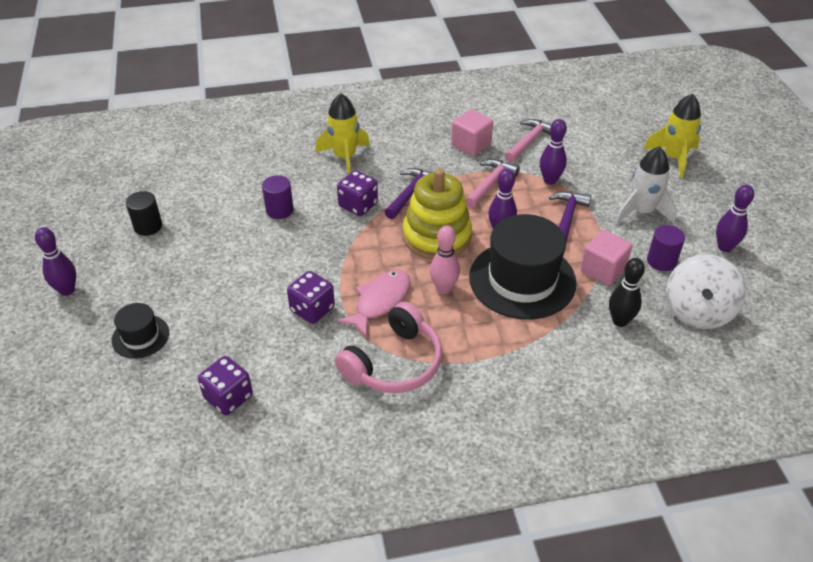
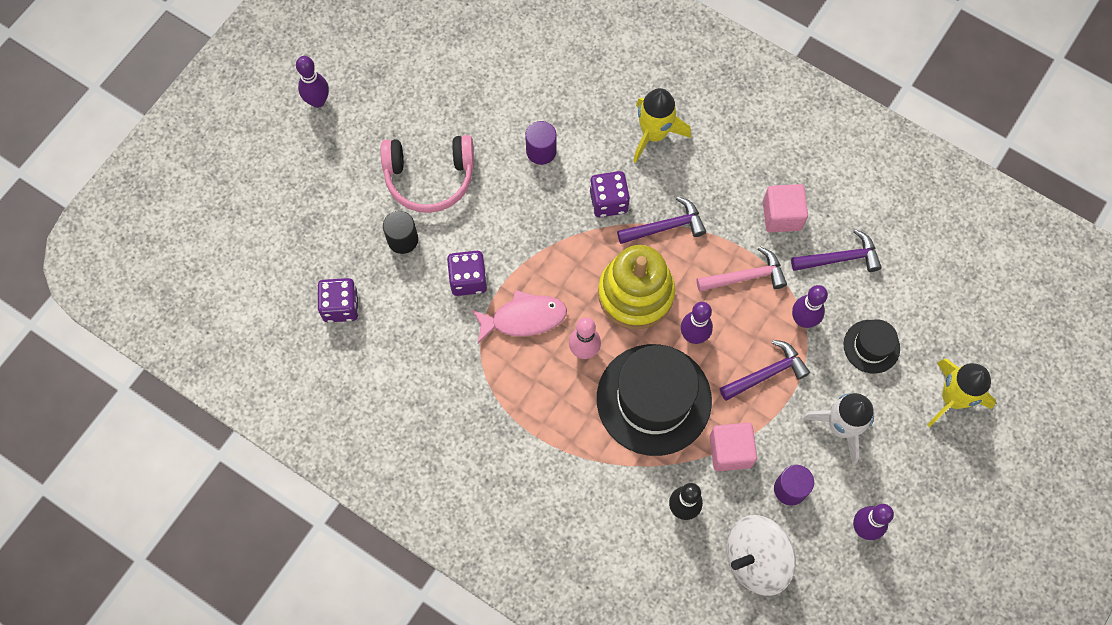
camera: 45 degrees right, 25 degrees up
black hat [112,303,169,359] -> black hat moved to [844,319,900,374]
black cylinder [126,191,162,236] -> black cylinder moved to [383,211,418,254]
pink headphones [335,302,442,393] -> pink headphones moved to [380,135,474,213]
pink hammer [505,119,551,163] -> purple hammer [791,229,882,272]

